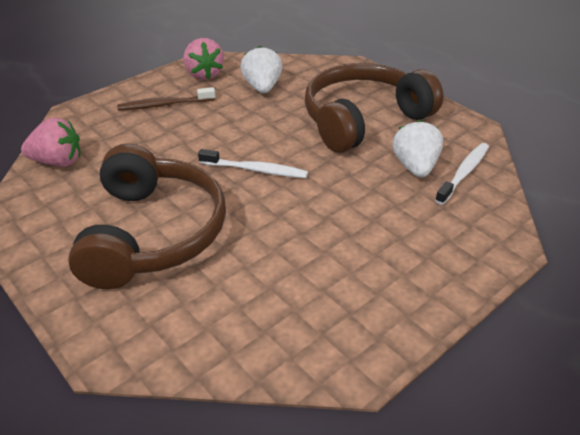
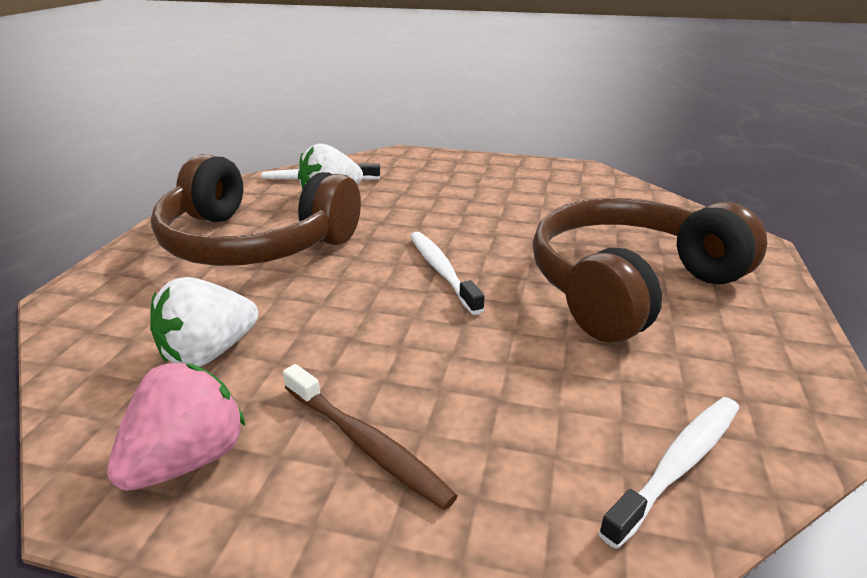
camera: 125 degrees left, 10 degrees down
pink strawberry [21,117,80,167] -> white toothbrush [598,397,739,549]

